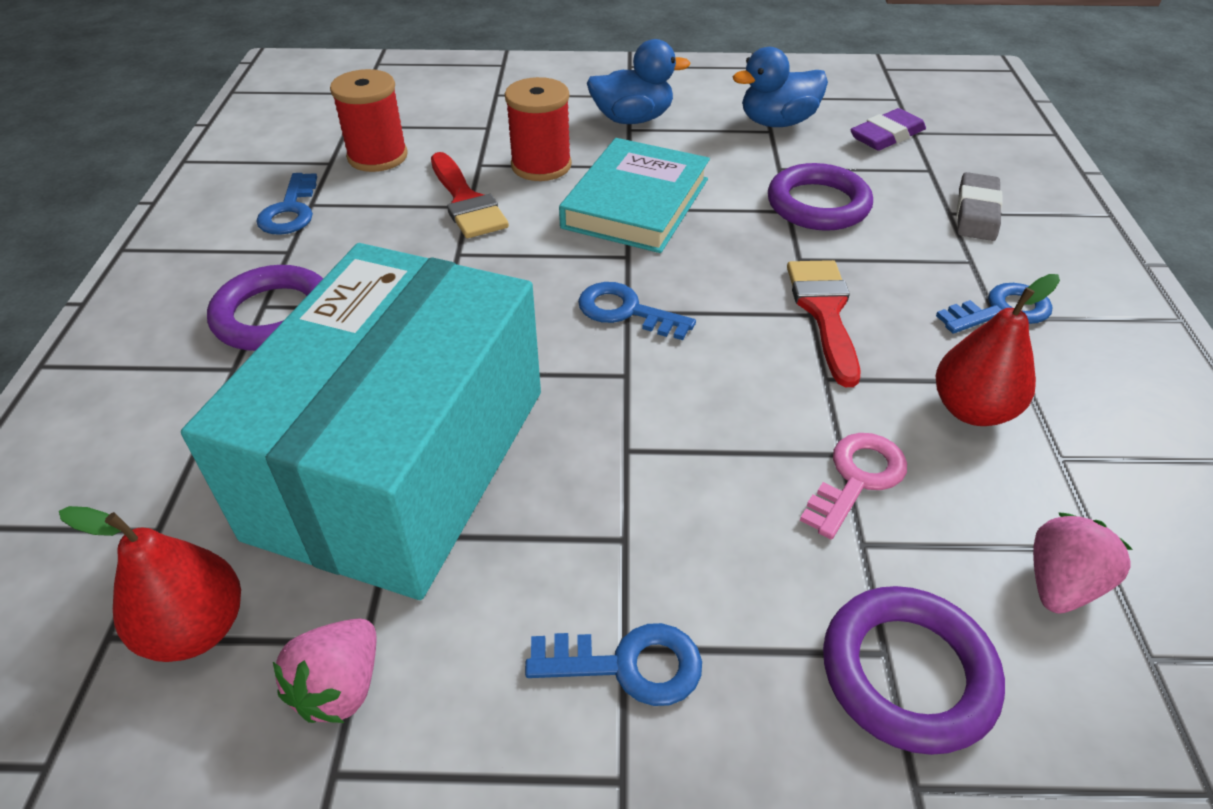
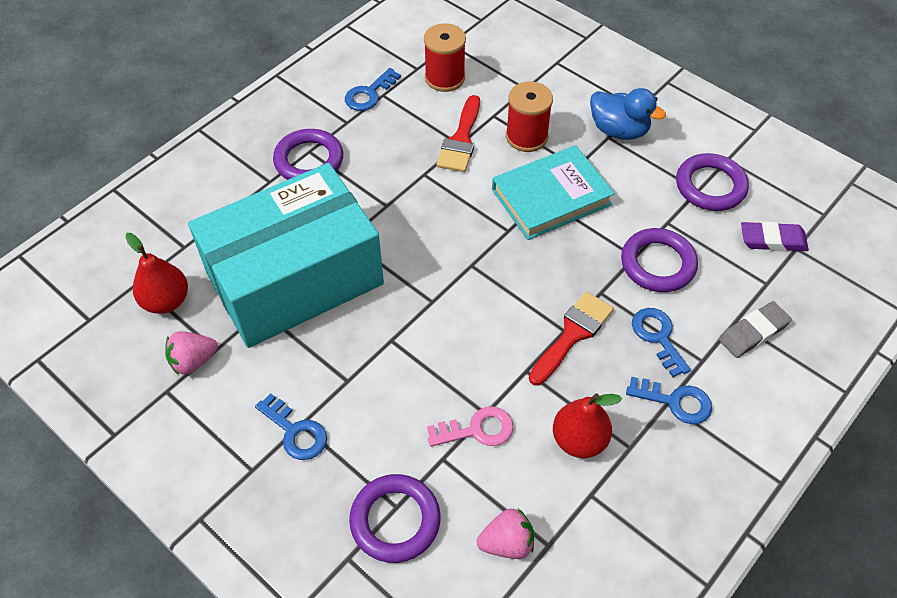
camera: 40 degrees right, 10 degrees up
blue key [578,282,696,340] -> blue key moved to [632,308,691,377]
blue duck [733,47,828,127] -> purple ring [676,153,749,211]

